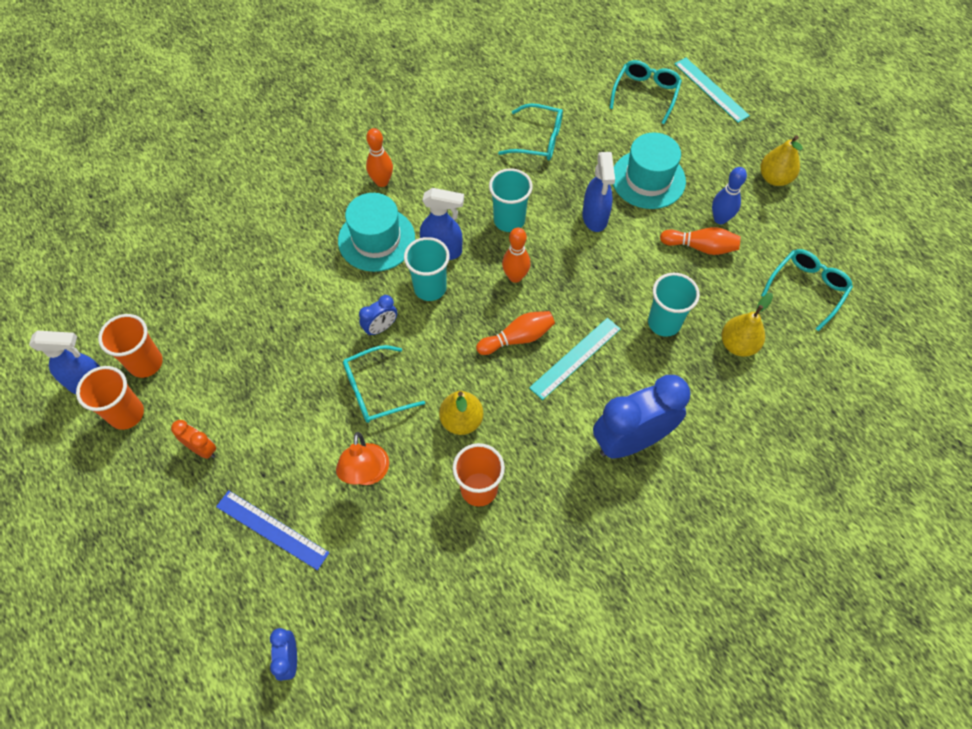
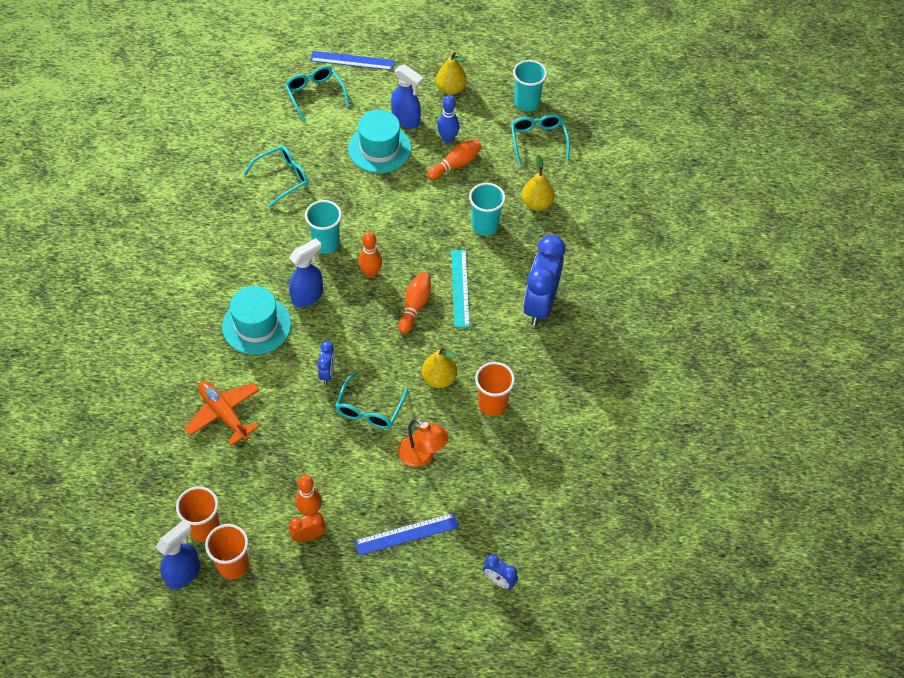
camera: 50 degrees left, 5 degrees down
orange bowling pin [366,128,393,187] -> orange bowling pin moved to [295,475,322,516]
turquoise cup [404,237,450,301] -> turquoise cup moved to [513,60,547,111]
blue spray bottle [582,152,615,232] -> blue spray bottle moved to [391,64,424,129]
turquoise ruler [675,58,750,123] -> blue ruler [310,51,394,70]
none -> orange plane [184,381,260,446]

